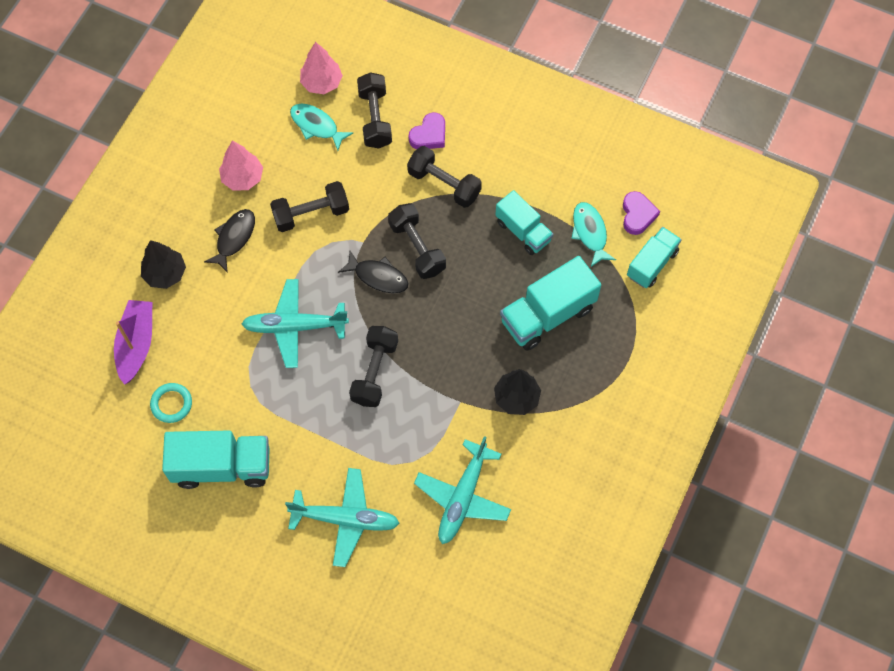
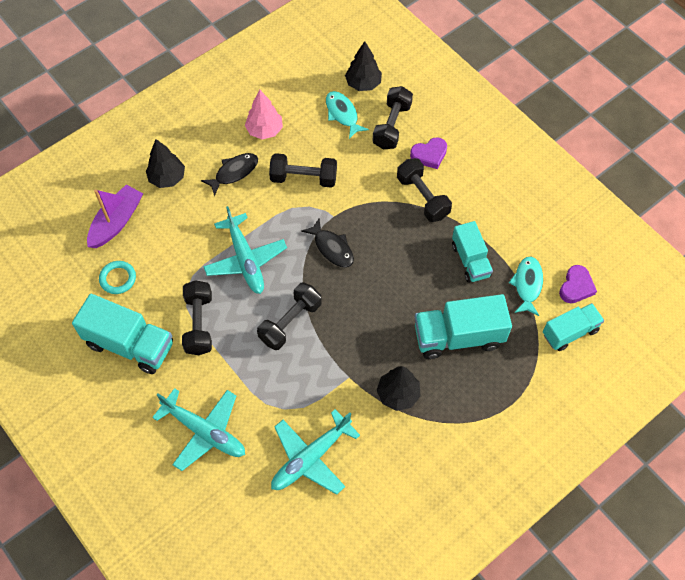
camera: 25 degrees right, 5 degrees down
turquoise plane [242,279,349,368] -> turquoise plane turned 135 degrees counterclockwise [203,206,287,294]
pink tree [300,42,343,94] -> black tree [345,41,382,91]
black dumbbell [388,203,446,279] -> black dumbbell moved to [182,280,212,355]

